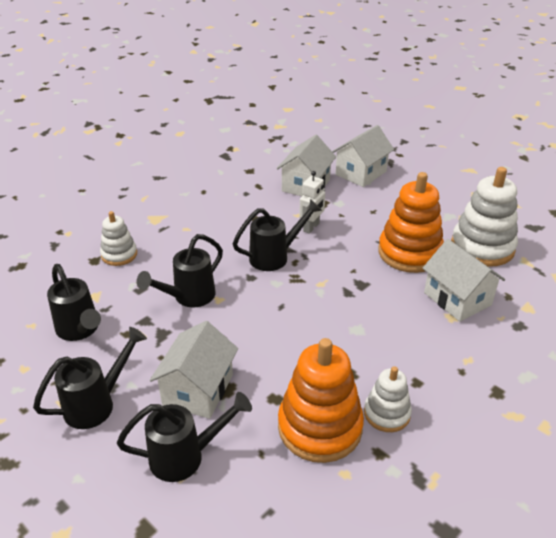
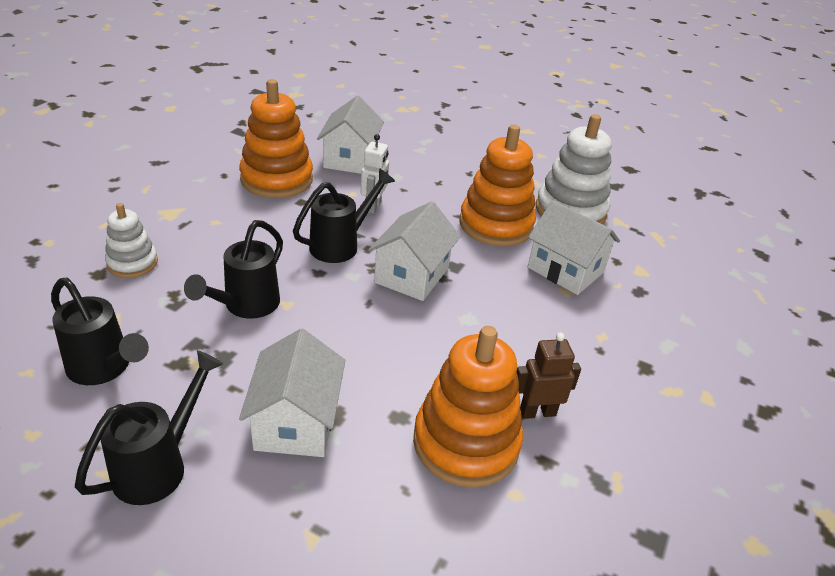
camera: 20 degrees left, 0 degrees up
black watering can [117,392,252,482] -> none
white house [332,125,394,187] -> white house moved to [368,201,461,301]
white stacking toy [364,366,412,432] -> brown robot [517,333,581,419]
none -> orange stacking toy [239,79,313,198]

